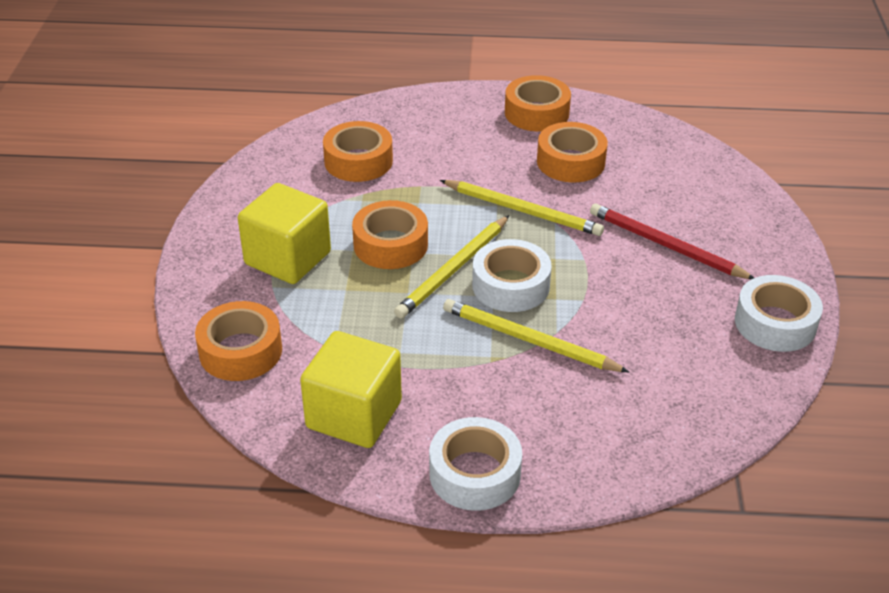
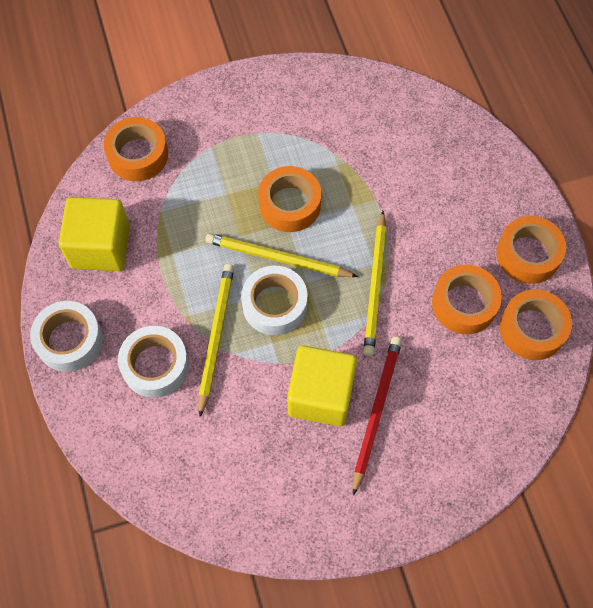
camera: 70 degrees right, 25 degrees up
yellow cube [238,183,331,284] -> yellow cube moved to [287,345,357,426]
orange tape [323,121,393,182] -> orange tape moved to [500,289,572,360]
white tape [735,275,823,352] -> white tape moved to [118,326,189,398]

